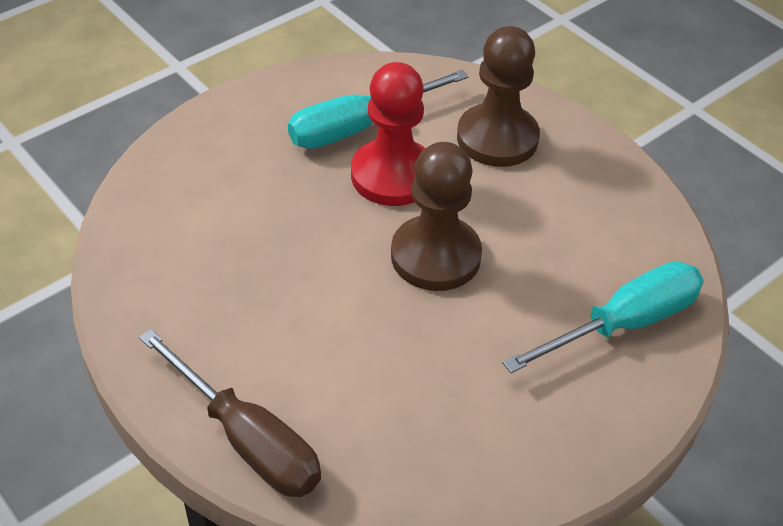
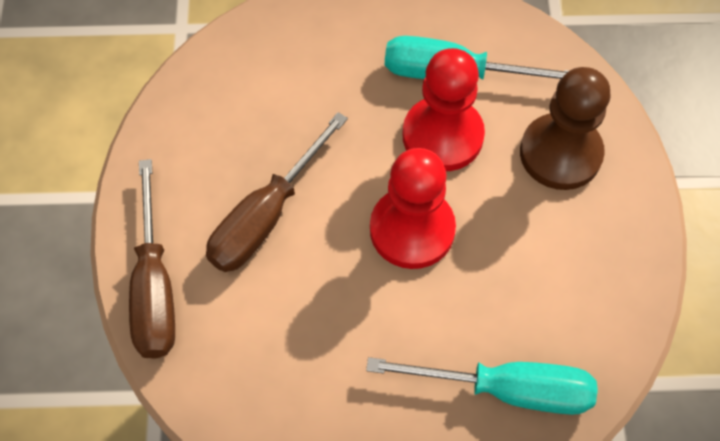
camera: 40 degrees right, 15 degrees up
brown pawn [391,142,482,291] -> red pawn [370,148,456,269]
none -> brown screwdriver [206,112,348,272]

